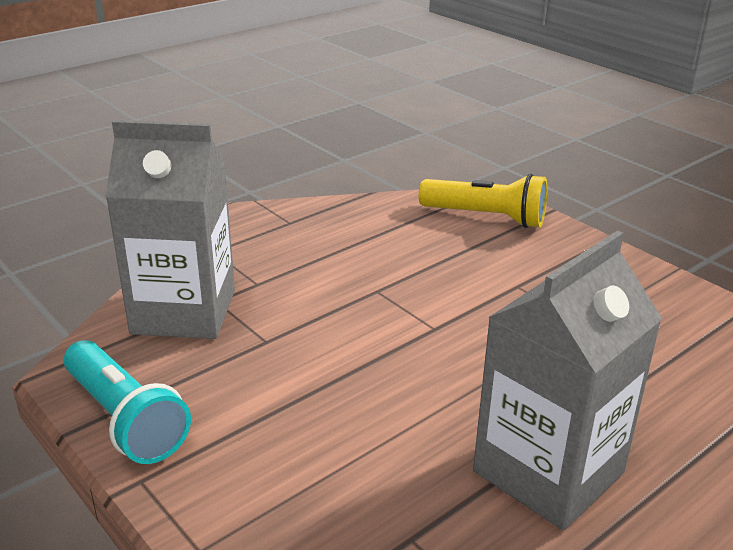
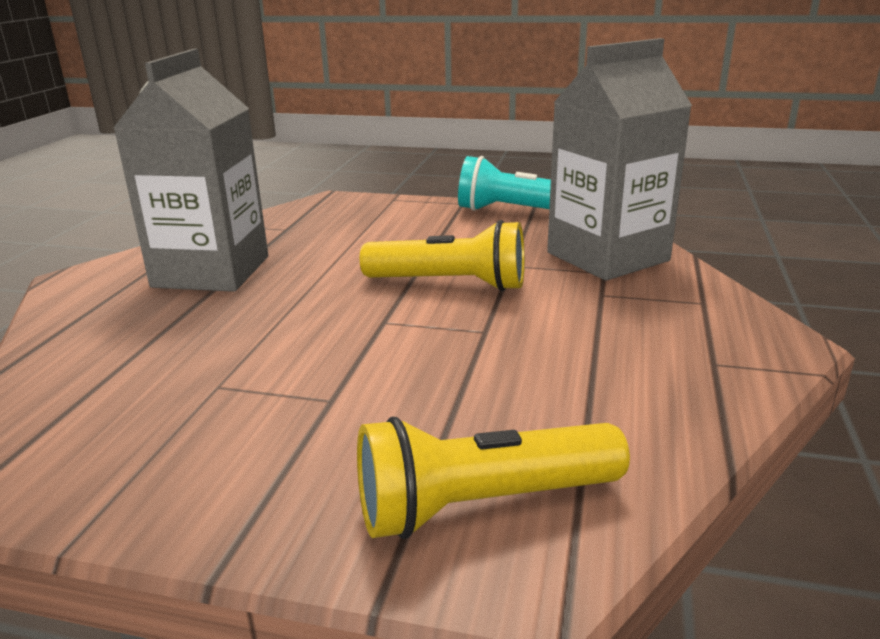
camera: 145 degrees right, 5 degrees down
none -> yellow flashlight [360,220,525,291]

